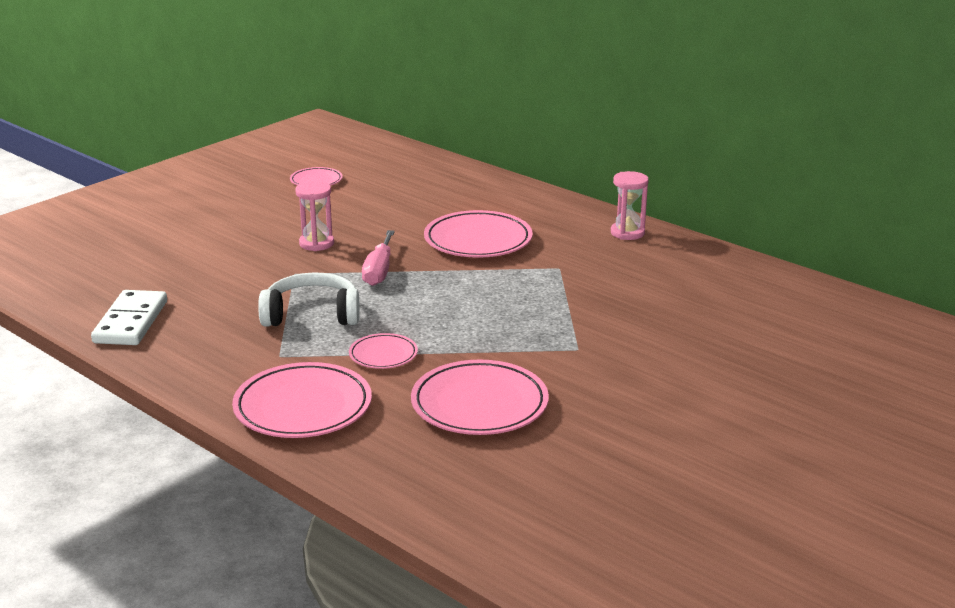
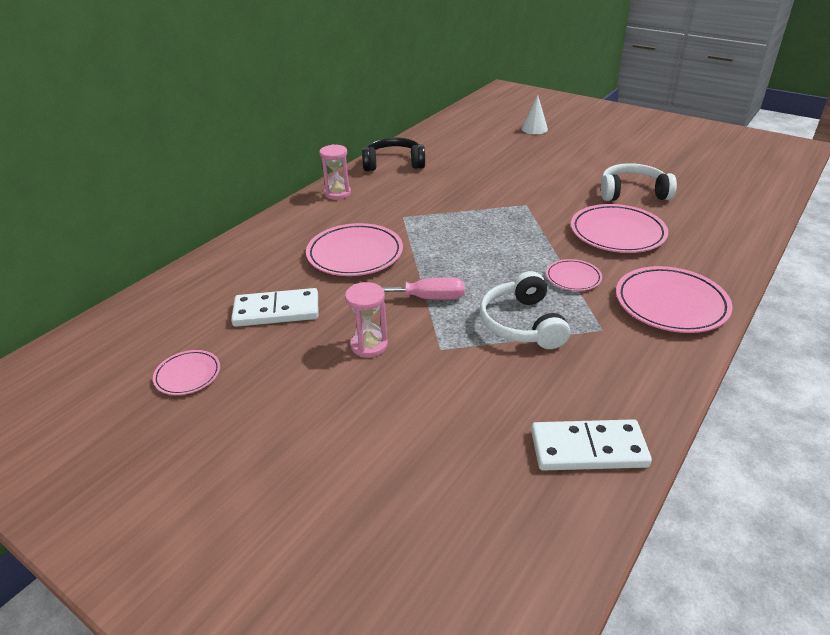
camera: 95 degrees left, 10 degrees up
none -> white domino [231,288,318,327]
none -> black headphones [362,138,425,171]
none -> white cone [521,95,548,134]
none -> white headphones [601,163,677,201]

